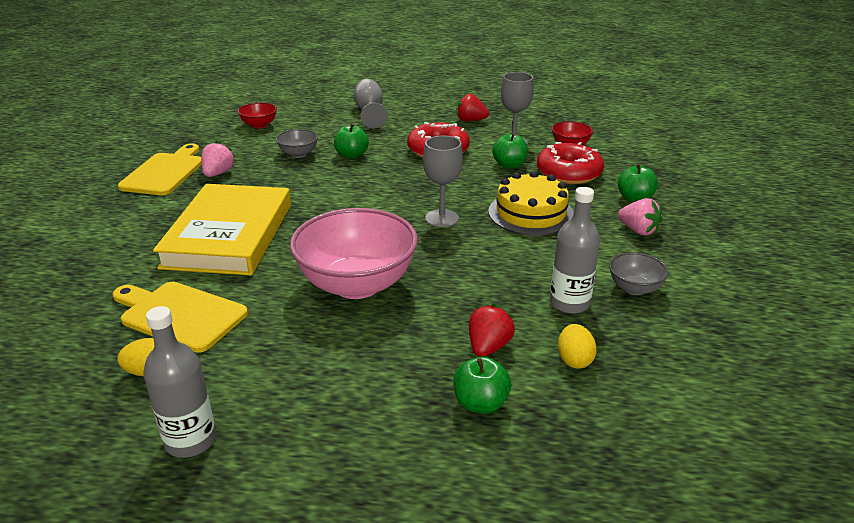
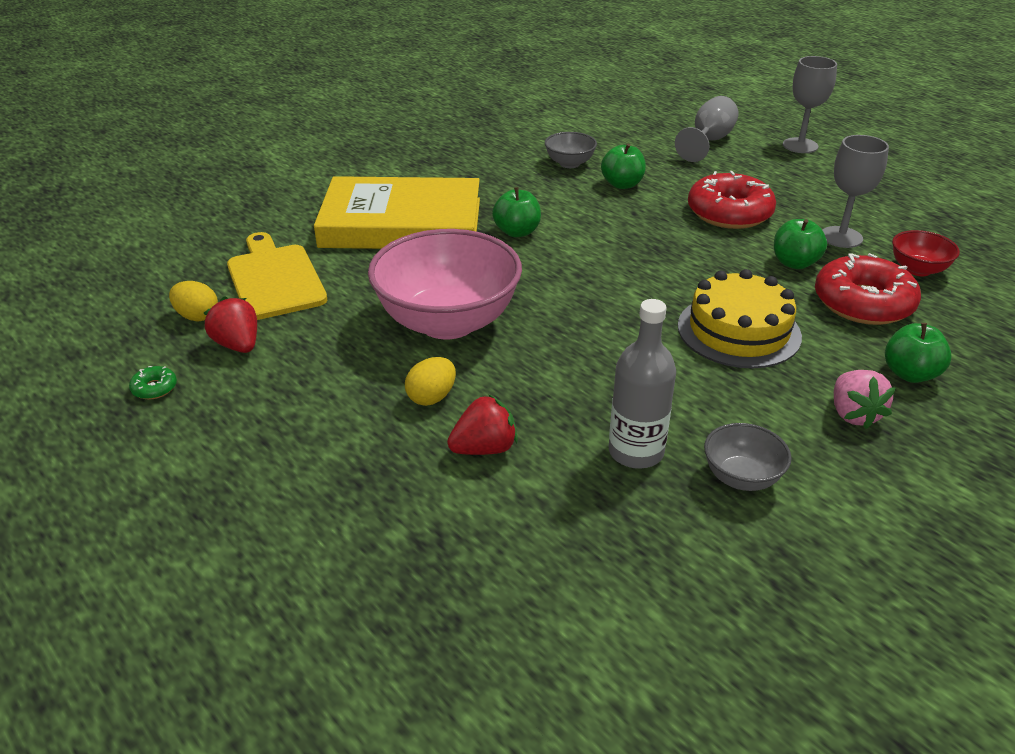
camera: 40 degrees right, 5 degrees up
yellow cutting board [118,143,202,195] -> none
grey bottle [144,306,216,458] -> green donut [129,366,177,399]
yellow book [153,184,291,275] -> yellow book turned 45 degrees clockwise [314,176,480,249]
pink strawberry [201,141,235,177] -> none
red bowl [238,102,277,129] -> none
grey goblet [423,136,463,227] -> grey goblet moved to [783,56,837,153]
green apple [453,356,511,414] -> green apple moved to [492,187,541,237]
red strawberry [457,93,489,122] -> red strawberry moved to [204,296,257,353]
yellow egg [558,324,597,369] -> yellow egg moved to [405,357,456,406]

